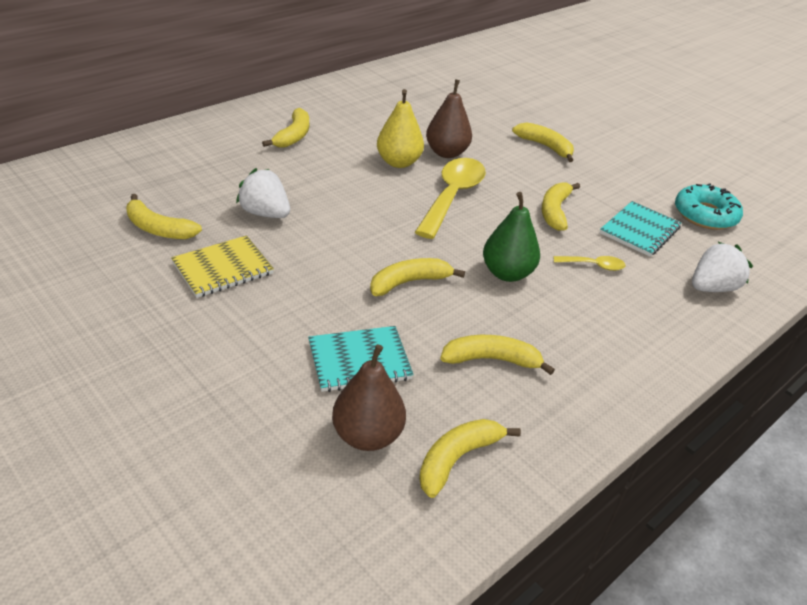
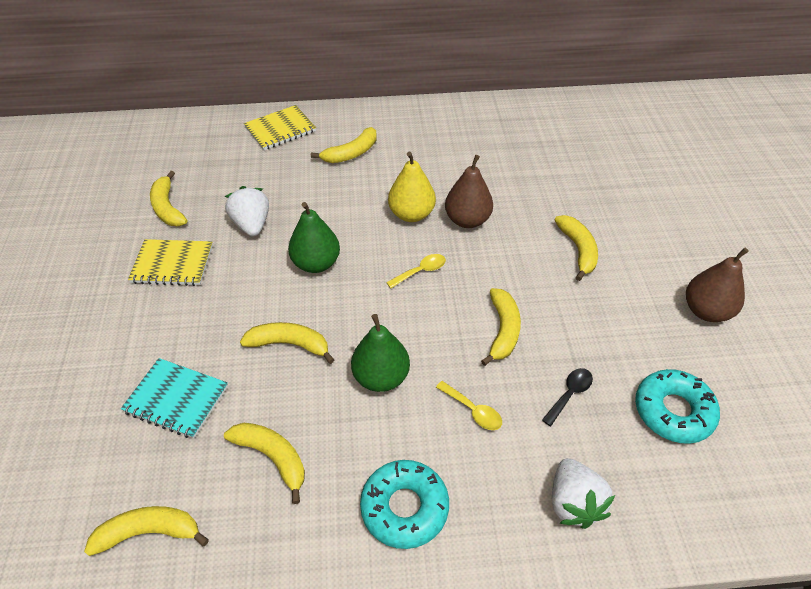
camera: 40 degrees right, 10 degrees up
brown pear [332,344,406,451] -> brown pear moved to [686,247,749,322]
yellow spoon [415,158,486,239] -> yellow spoon [386,254,446,288], size x0.46
yellow banana [542,182,580,231] -> yellow banana turned 135 degrees clockwise [481,288,521,366]
turquoise notebook [600,201,681,257] -> black spoon [542,368,593,426]
white strawberry [692,242,753,292] -> white strawberry turned 75 degrees clockwise [552,458,615,529]
none -> yellow notebook [244,105,316,150]
none -> green pear [288,202,340,273]
none -> turquoise donut [360,460,449,549]

